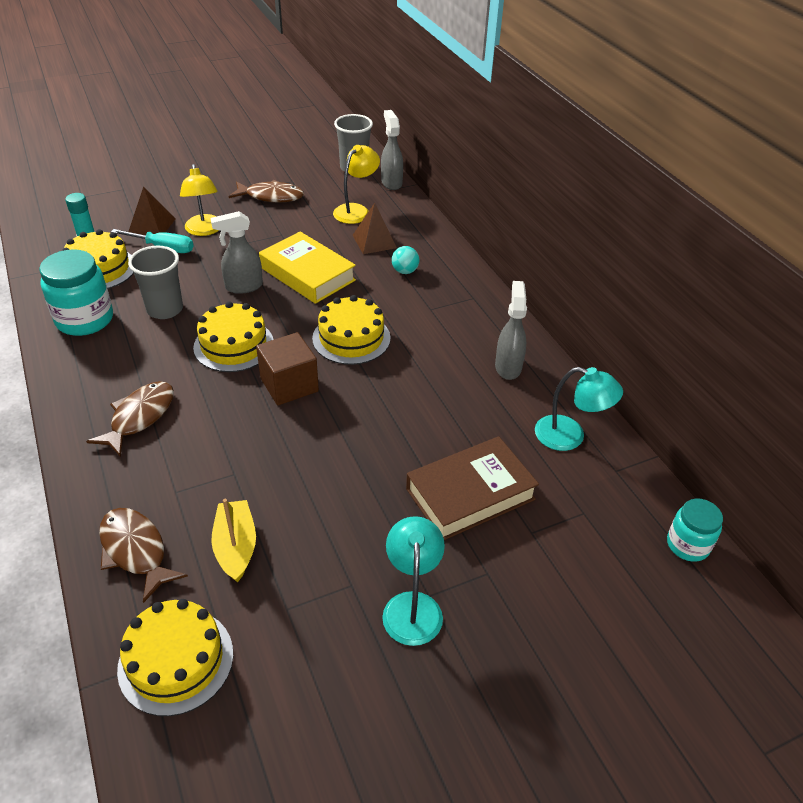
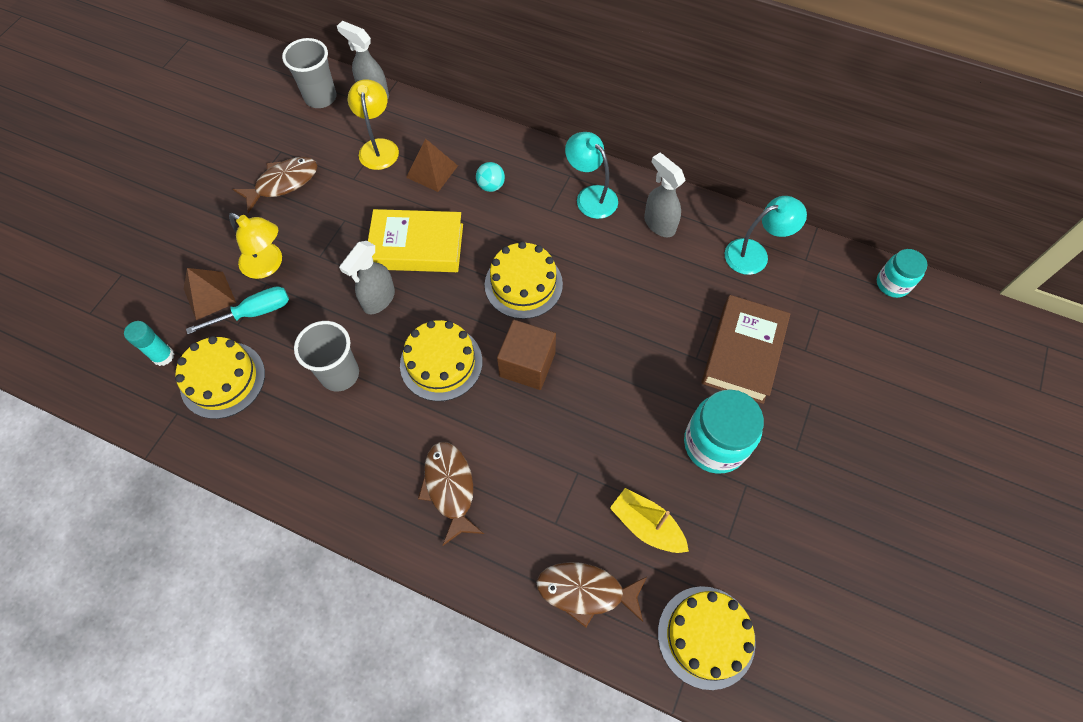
camera: 40 degrees left, 20 degrees up
turquoise jar [39,249,113,336] -> turquoise jar moved to [684,390,764,474]
turquoise lamp [382,516,445,646] -> turquoise lamp moved to [565,132,618,219]

